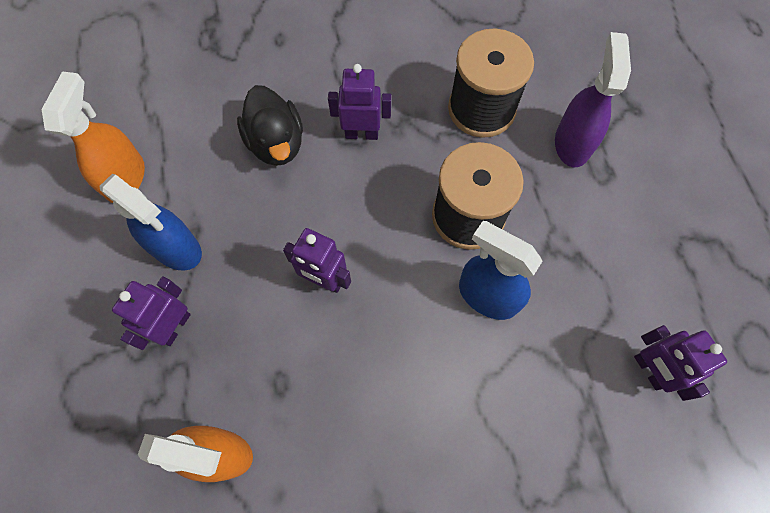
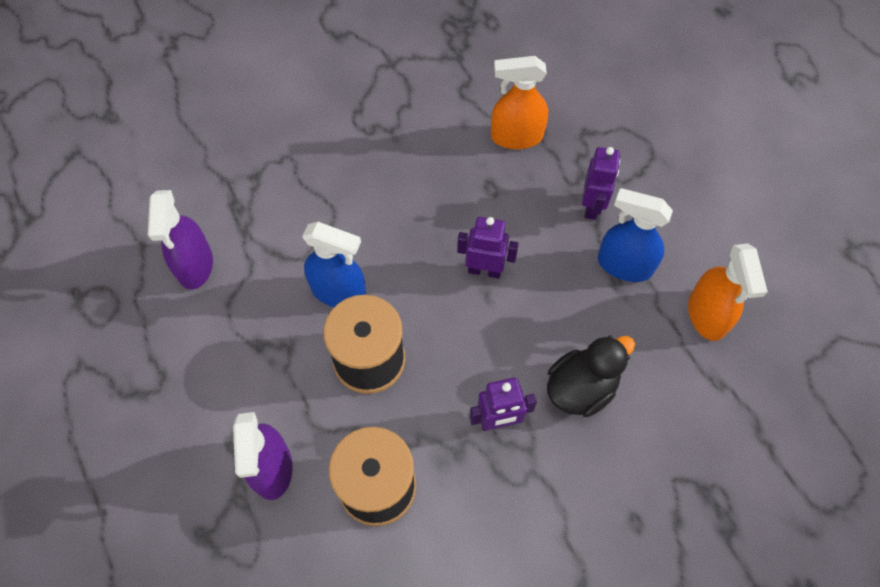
camera: 165 degrees right, 5 degrees down
black duck [237,85,303,166] -> black duck turned 90 degrees clockwise [547,335,635,417]
purple robot [634,325,727,401] -> purple spray bottle [148,190,213,289]

